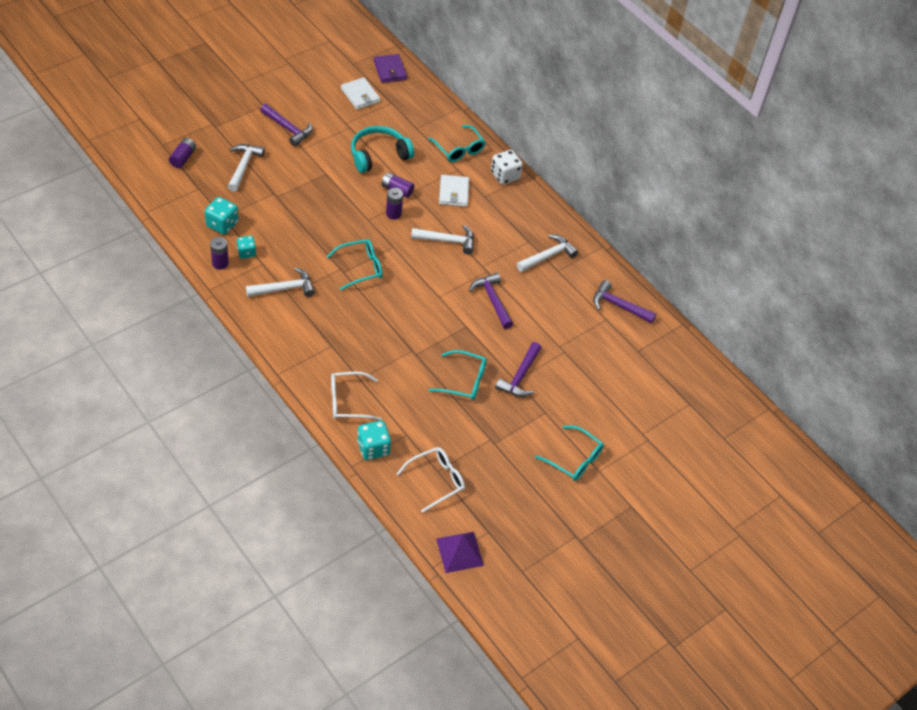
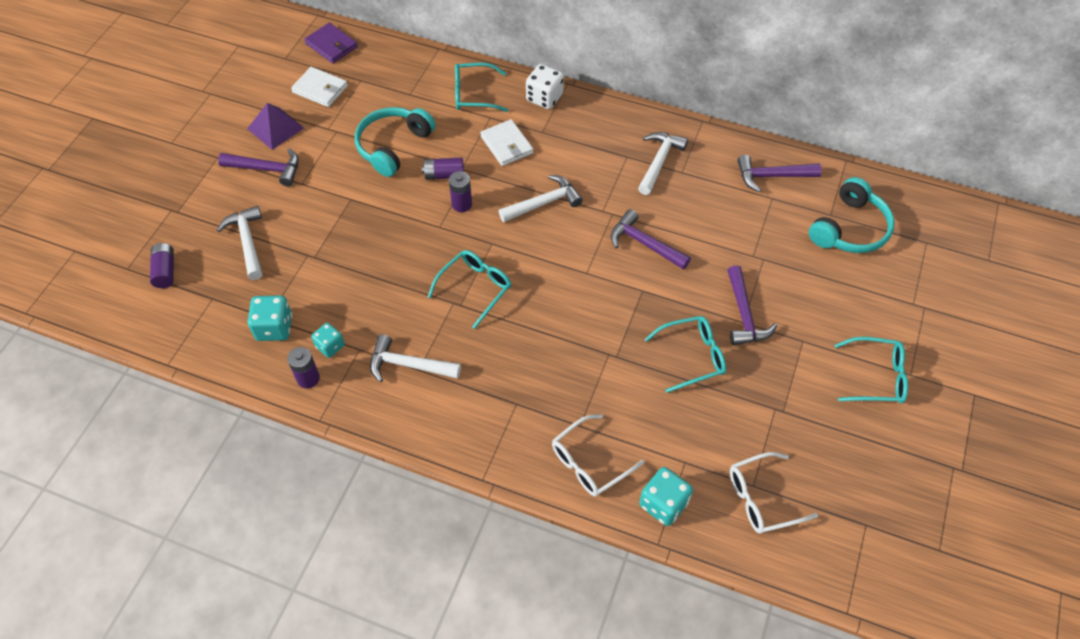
camera: 25 degrees left, 5 degrees up
white hammer [246,267,315,297] -> white hammer turned 120 degrees counterclockwise [370,335,461,382]
white glasses [397,447,465,513] -> white glasses turned 135 degrees counterclockwise [730,452,818,534]
turquoise glasses [428,125,486,162] -> turquoise glasses turned 150 degrees clockwise [455,63,508,112]
purple pyramid [436,532,484,573] -> purple pyramid moved to [247,103,304,150]
none -> turquoise headphones [809,177,895,253]

